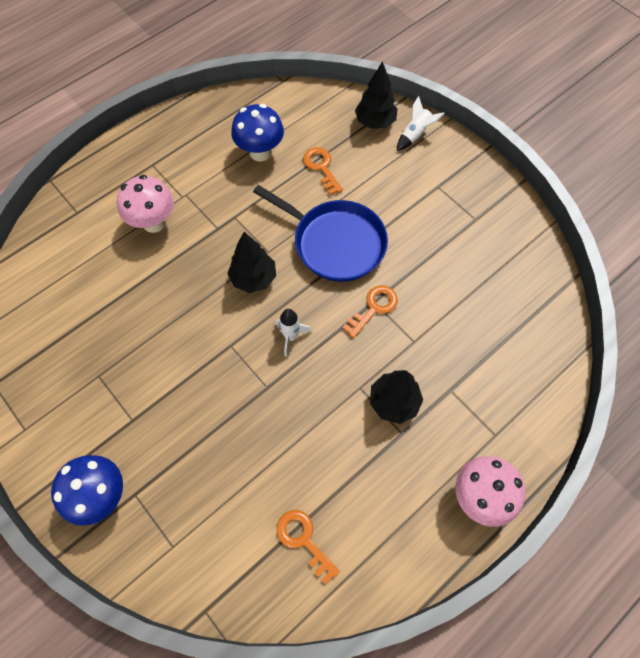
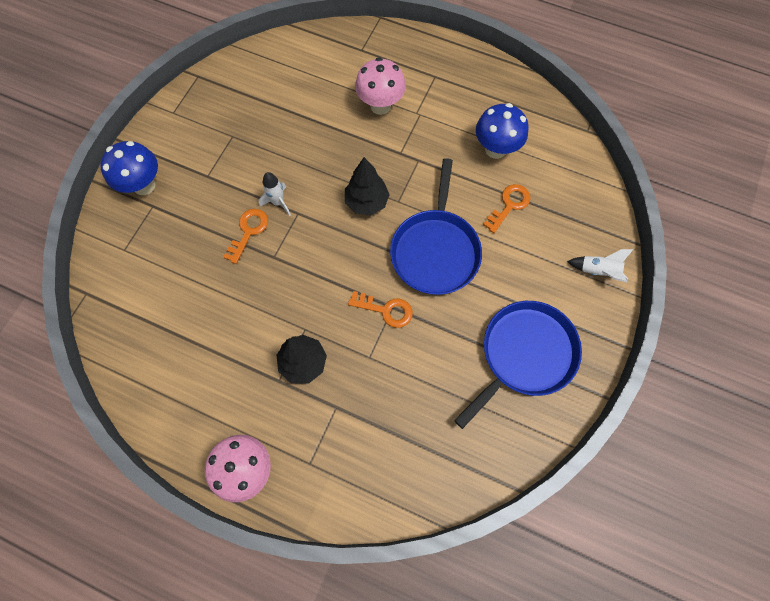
camera: 65 degrees right, 5 degrees up
white rocket [275,309,312,357] -> white rocket moved to [258,172,291,216]
orange key [277,510,340,584] -> orange key moved to [223,209,268,264]
black tree [355,61,397,129] -> none
none -> blue pan [454,301,582,429]

